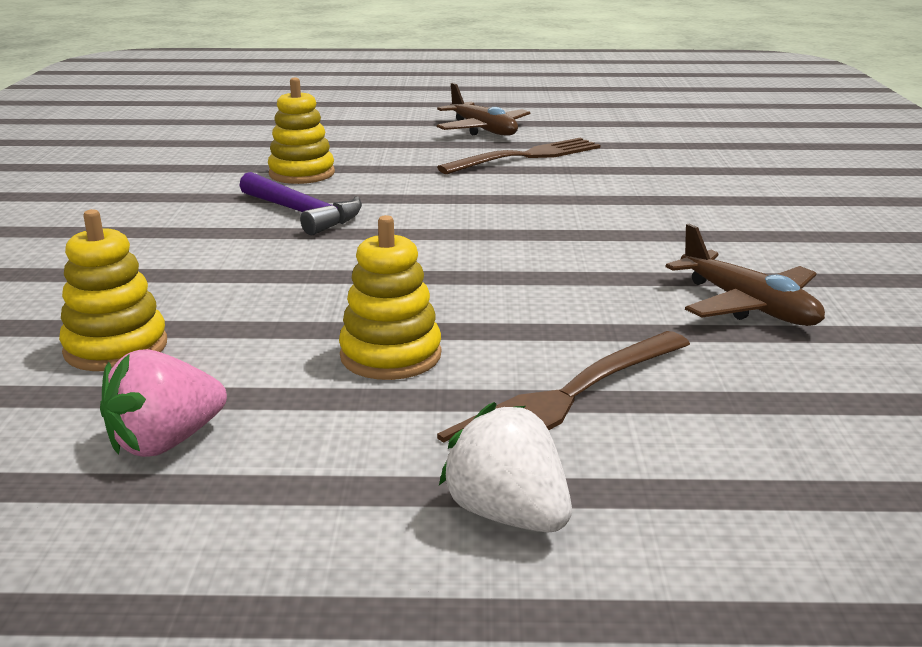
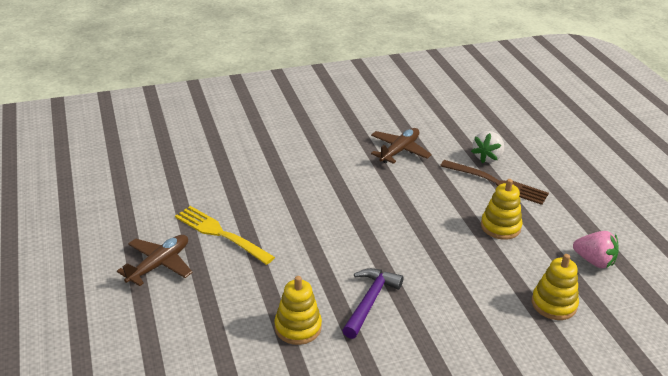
camera: 110 degrees left, 10 degrees up
brown fork [437,138,600,174] -> yellow fork [175,206,275,265]
white strawberry [439,402,572,533] -> white strawberry moved to [471,131,504,163]

